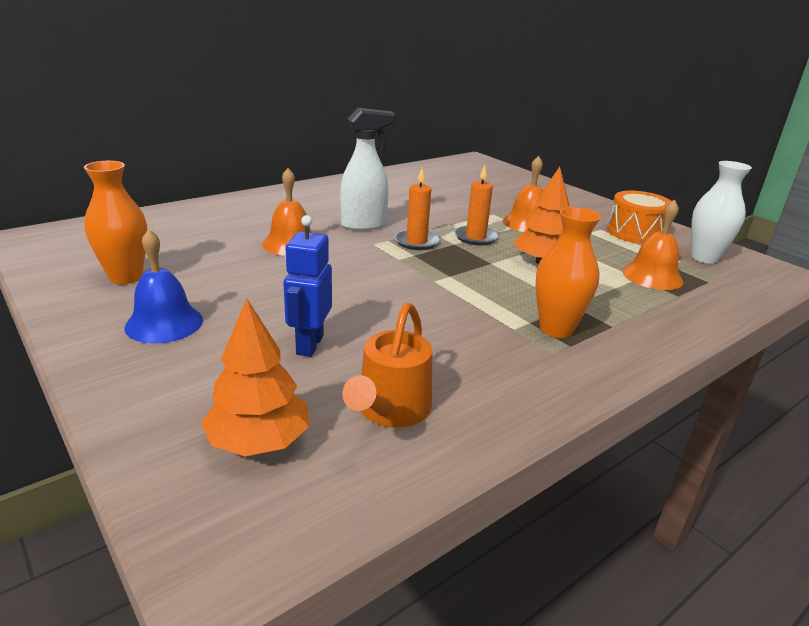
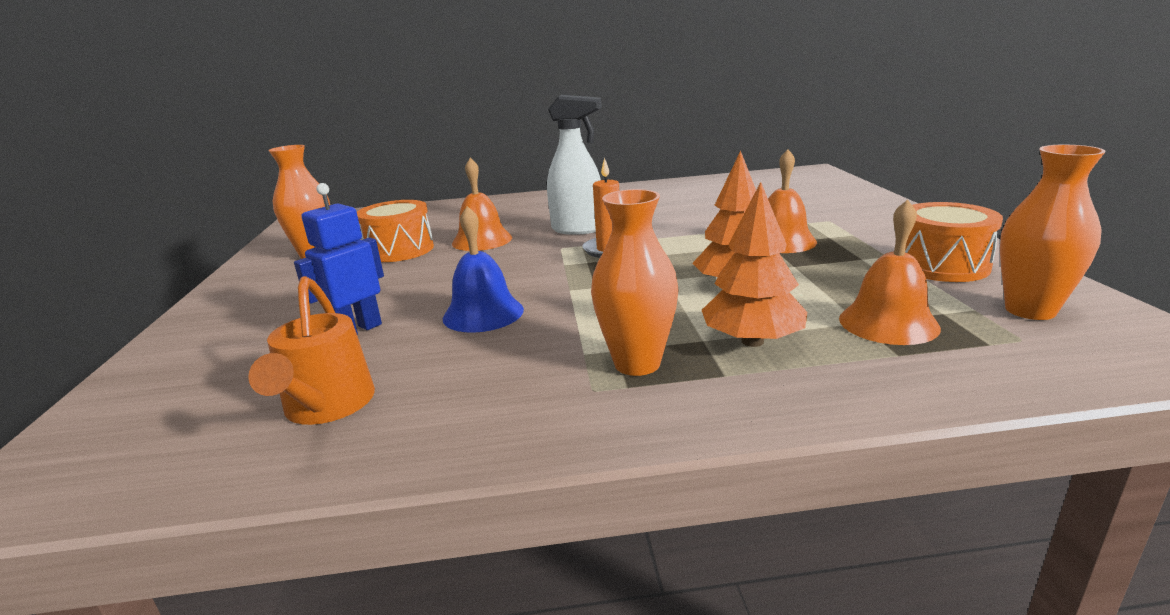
camera: 35 degrees right, 5 degrees down
blue bell [125,229,203,344] -> blue bell moved to [443,206,524,333]
orange tree [201,298,309,456] -> orange tree moved to [702,182,807,347]
orange watering can [342,303,432,428] -> orange watering can turned 60 degrees counterclockwise [248,276,375,425]
orange candle [455,165,498,245] -> none
white vase [691,161,752,264] -> orange vase [1000,145,1106,320]
none -> orange drum [357,200,434,262]

